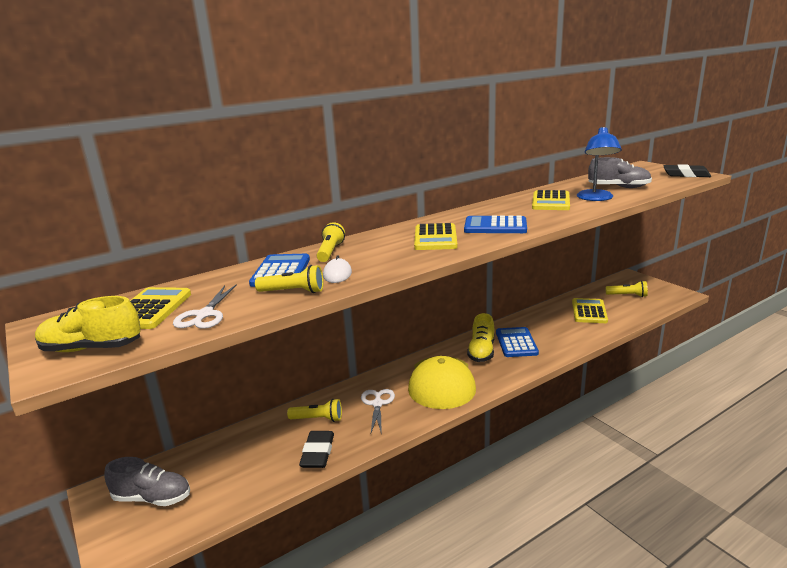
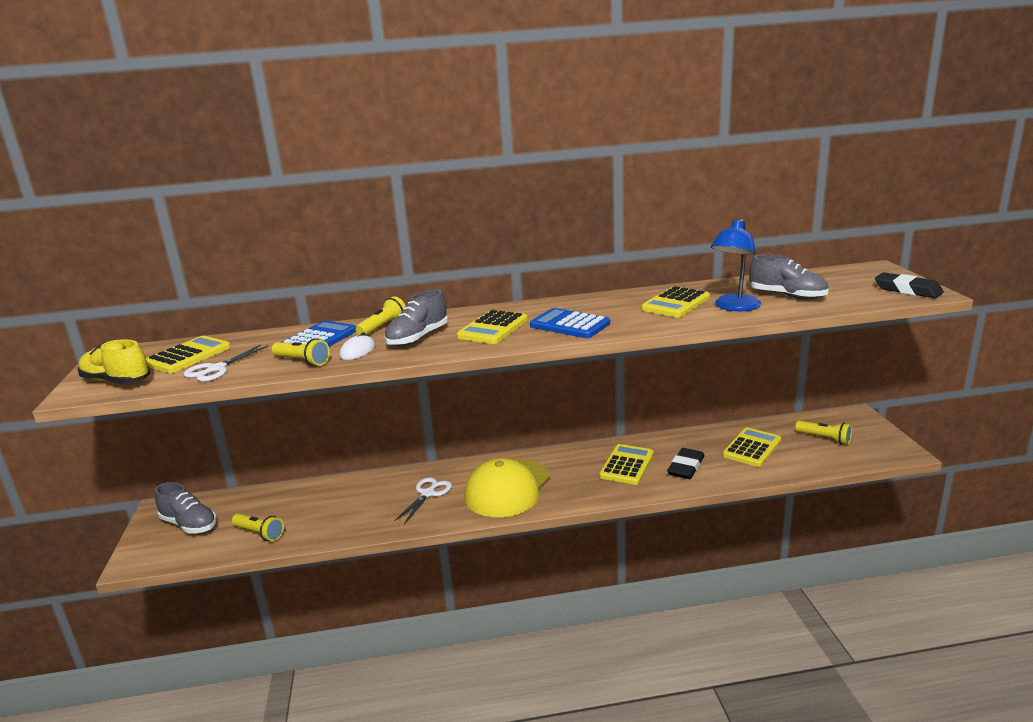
camera: 25 degrees right, 0 degrees up
yellow flashlight [287,399,342,422] -> yellow flashlight moved to [232,513,284,541]
black eraser [299,431,334,468] -> black eraser moved to [667,448,705,479]
yellow shoe [467,313,495,362] -> none
blue calculator [496,327,539,357] -> yellow calculator [599,444,654,485]
none -> grey shoe [384,289,448,346]

